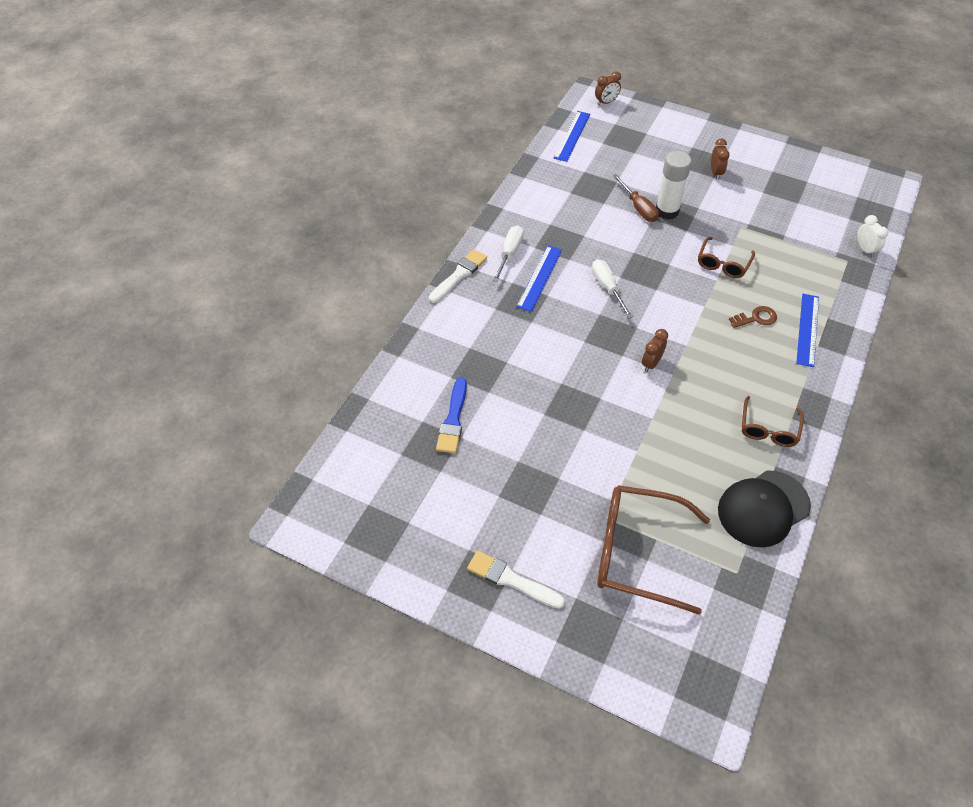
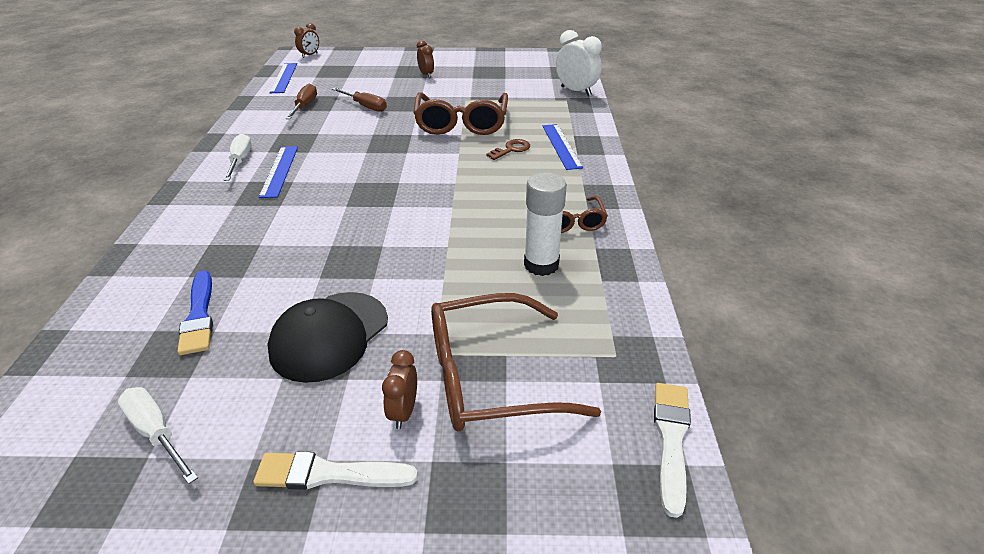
camera: 25 degrees left, 15 degrees down
white brush [429,249,487,303] -> white brush moved to [654,383,691,518]
white screwdriver [592,259,633,318] -> white screwdriver moved to [118,387,198,484]
brown clock [642,329,668,372] -> brown clock moved to [382,350,417,429]
white glue stick [656,151,692,220] -> white glue stick moved to [524,172,567,276]
brown glasses [698,237,755,278] -> brown glasses [414,92,508,135], size x1.81
black cap [718,470,811,547] -> black cap moved to [267,292,388,383]
white clock [857,215,888,257] -> white clock [556,30,602,96], size x1.69
none -> brown screwdriver [285,84,317,119]

